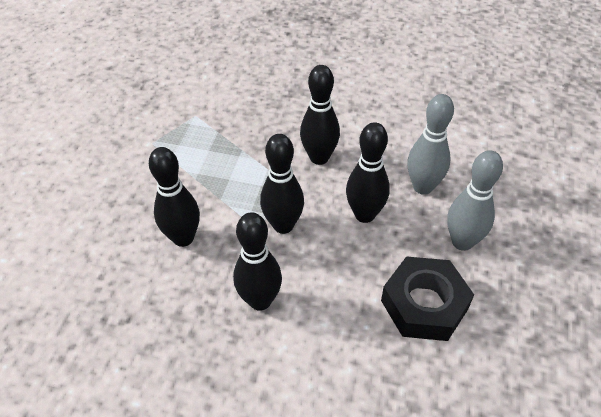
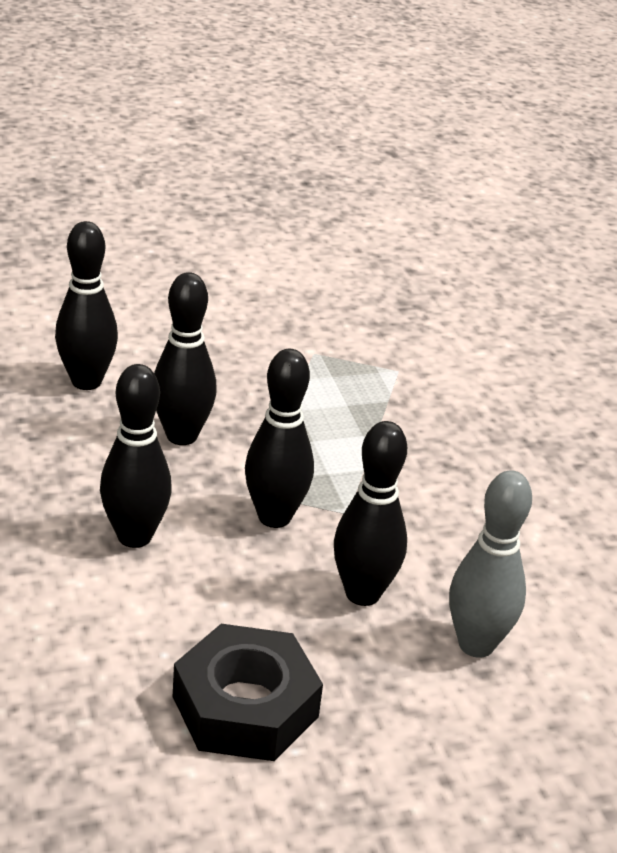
camera: 55 degrees right, 15 degrees down
black bowling pin [300,65,340,165] -> black bowling pin moved to [55,221,118,390]
grey bowling pin [447,150,503,251] -> none

